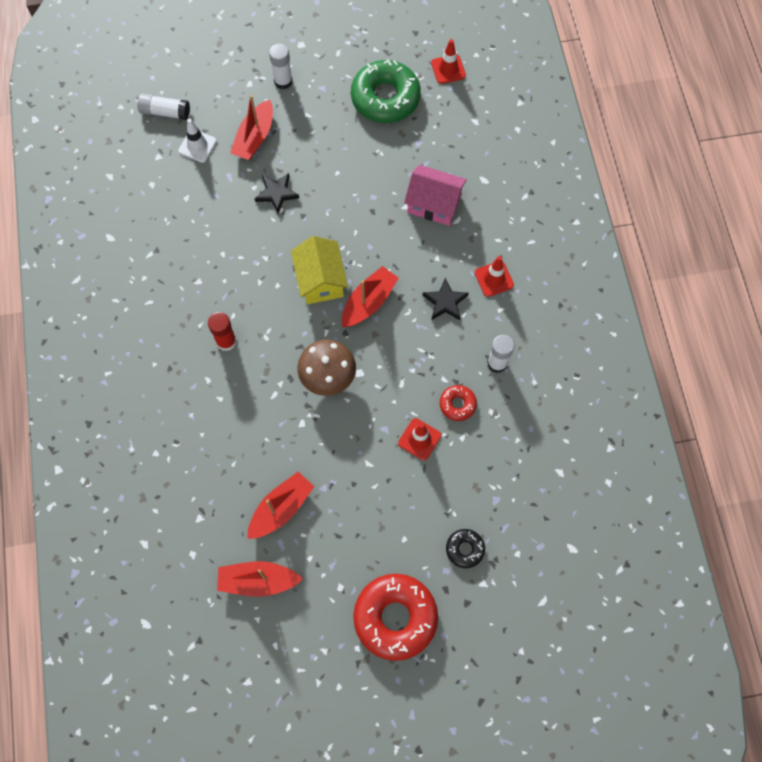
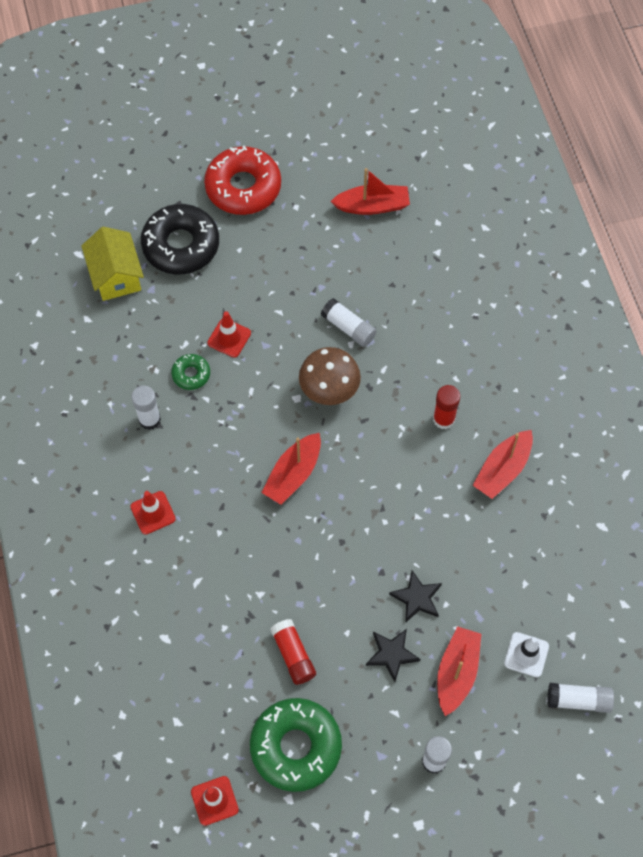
camera: 175 degrees right, 5 degrees down
red boat [247,472,314,539] -> red boat moved to [473,430,533,499]
yellow house [291,236,348,304] -> yellow house moved to [82,227,144,301]
pink house [404,165,467,226] -> none
black star [422,278,469,320] -> black star moved to [366,629,420,682]
red donut [440,385,477,421] -> green donut [171,354,210,390]
black donut [446,529,485,568] -> black donut [141,204,219,274], size x2.10
none -> red glue stick [270,619,316,685]
none -> white glue stick [321,298,377,347]

